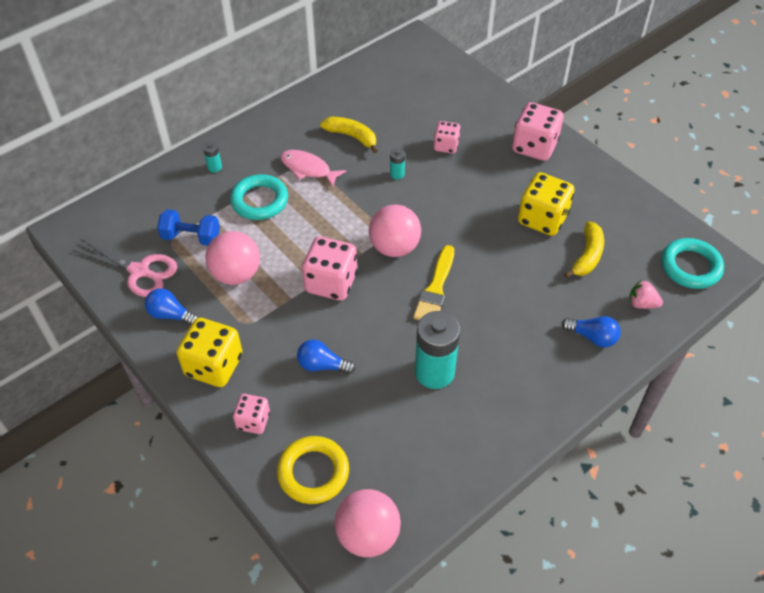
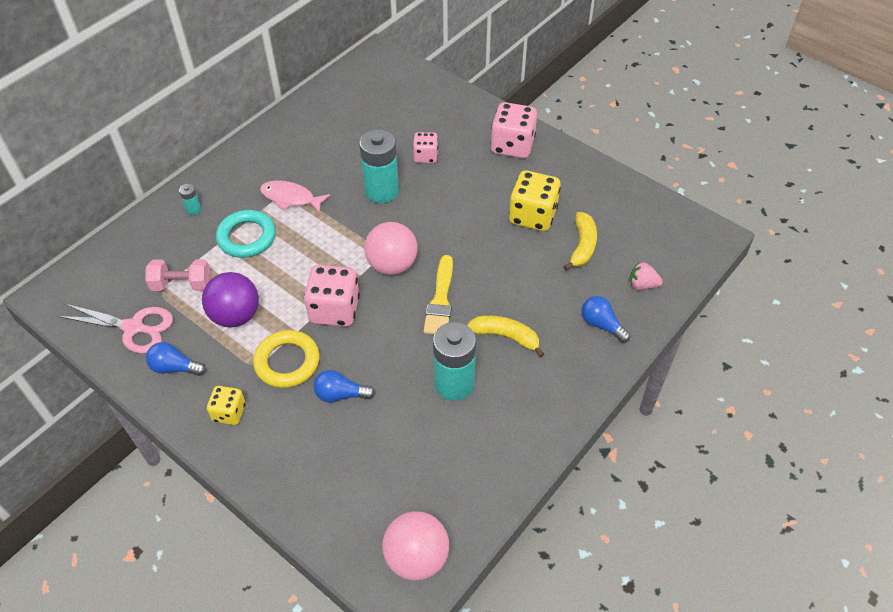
camera: 10 degrees left, 0 degrees up
blue dumbbell [157,209,220,246] -> pink dumbbell [145,259,211,291]
yellow dice [176,318,243,387] -> yellow dice [207,386,246,425], size x0.59
pink ball [205,231,260,285] -> purple ball [202,272,259,327]
pink dice [233,394,270,434] -> none
yellow ring [277,436,349,504] -> yellow ring moved to [253,330,320,388]
yellow banana [320,116,378,153] -> yellow banana moved to [467,315,544,358]
turquoise battery [390,148,405,179] -> turquoise battery [359,129,399,203], size x2.30
blue light bulb [562,316,621,347] -> blue light bulb turned 150 degrees counterclockwise [581,296,630,343]
turquoise ring [661,238,724,289] -> none

